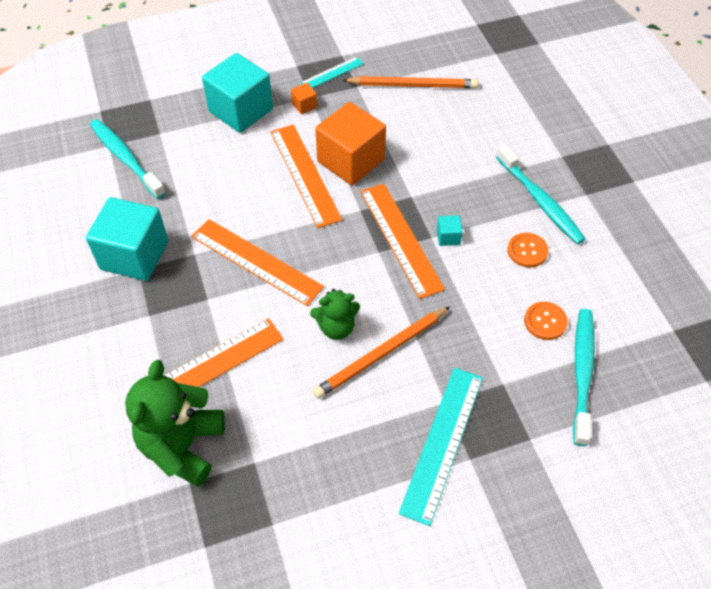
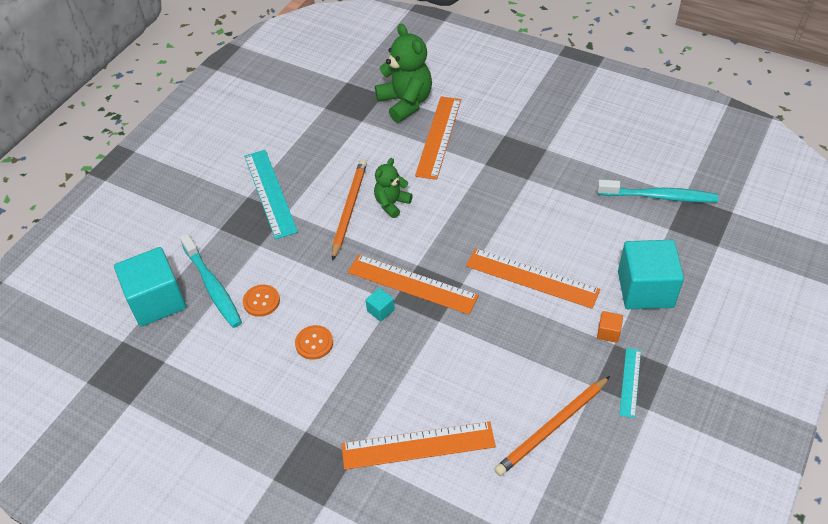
camera: 140 degrees right, 5 degrees down
turquoise cube [86,197,168,281] -> turquoise cube moved to [114,247,186,327]
orange ruler [191,219,324,306] -> orange ruler moved to [342,421,496,470]
orange cube [315,102,386,185] -> none
turquoise toothbrush [496,144,586,244] -> none

